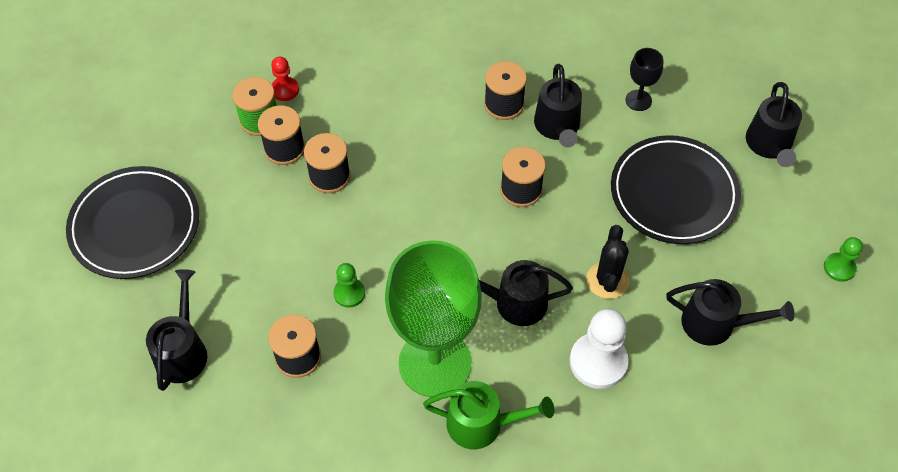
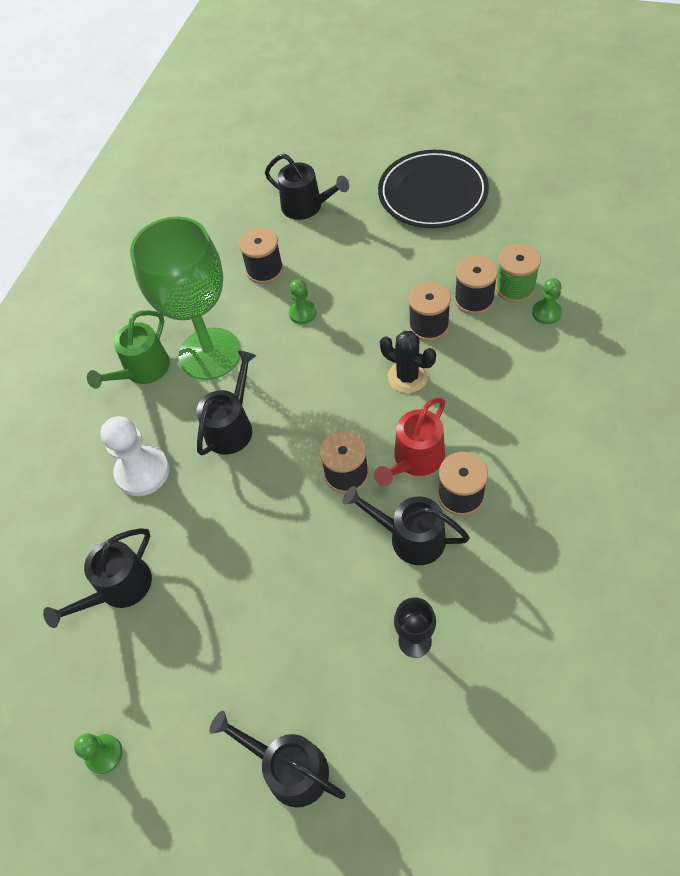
camera: 120 degrees right, 0 degrees up
red pawn [271,57,299,101] -> green pawn [532,278,562,324]
black cactus [586,225,629,299] -> black cactus moved to [380,331,436,393]
black plate [611,135,741,244] -> none
none -> red watering can [374,398,445,486]

